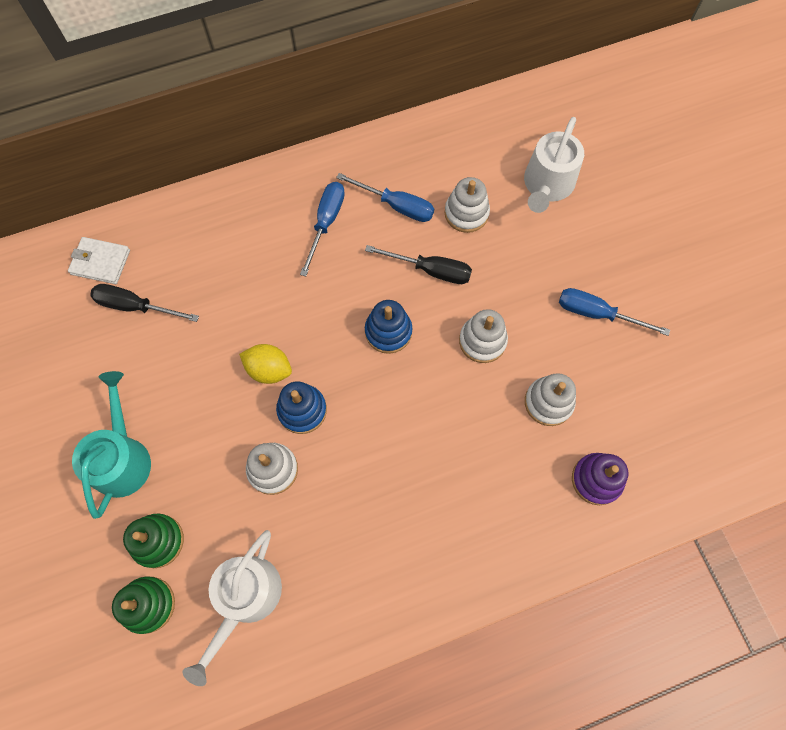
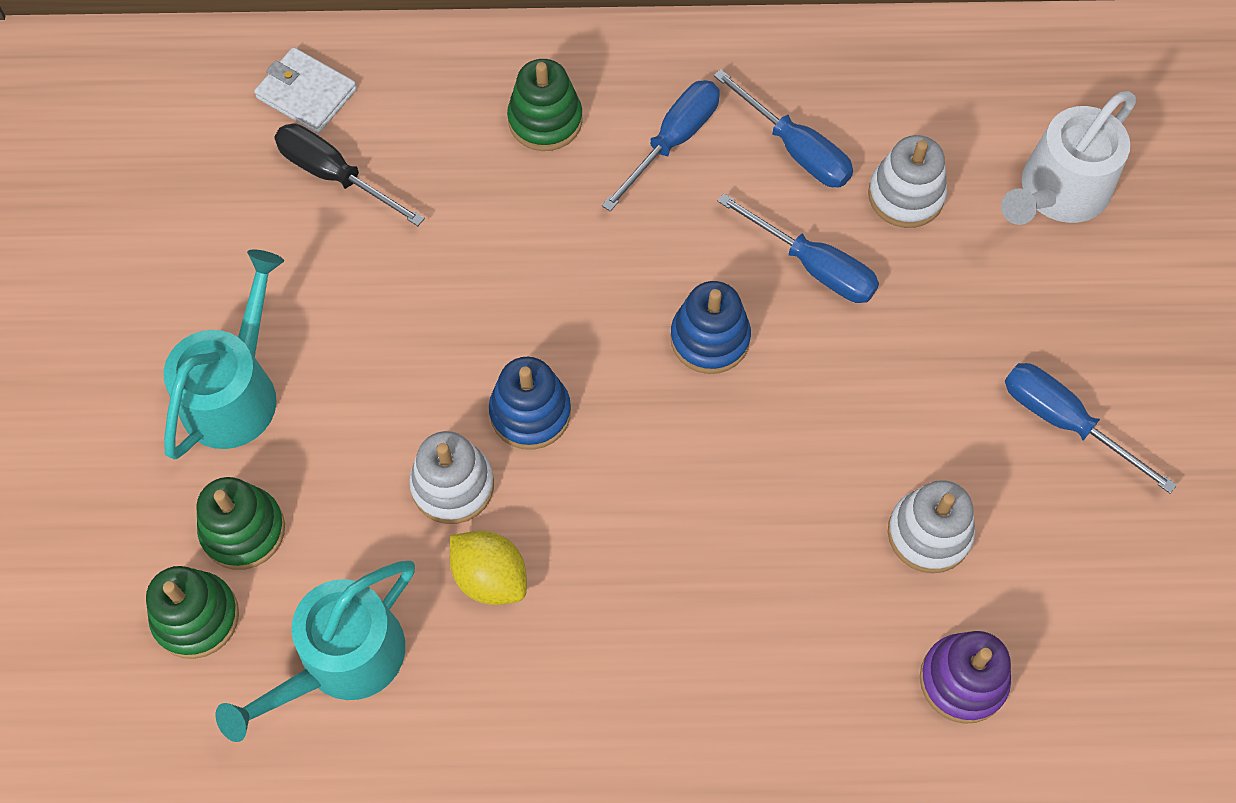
camera: 20 degrees right, 5 degrees down
white watering can [183,530,282,686] -> turquoise watering can [216,561,415,742]
yellow lemon [239,344,292,384] -> yellow lemon moved to [450,531,527,605]
black screwdriver [365,245,472,284] -> blue screwdriver [718,194,879,303]
white stacking toy [459,309,508,363] -> none
none -> green stacking toy [507,59,583,151]

